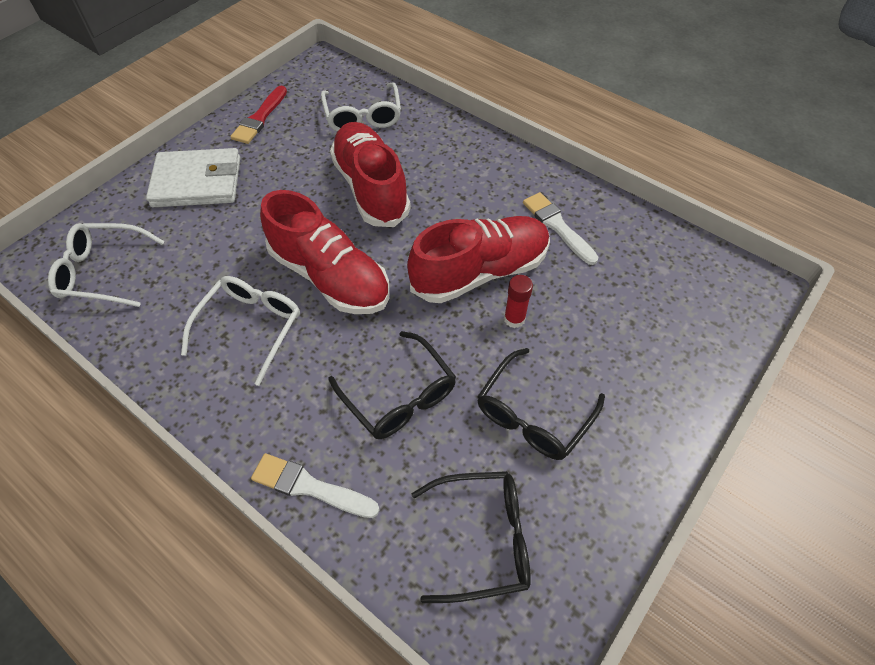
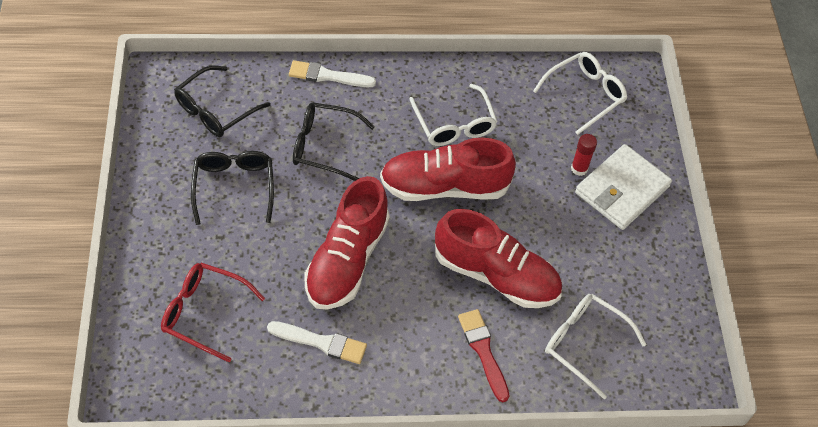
camera: 135 degrees right, 0 degrees up
red brush [230,86,287,144] -> red brush moved to [458,309,509,402]
white brush [251,453,379,518] -> white brush turned 150 degrees counterclockwise [289,60,376,87]
red glue stick [504,275,533,328] -> red glue stick moved to [571,134,597,176]
none -> red glasses [161,263,265,362]

